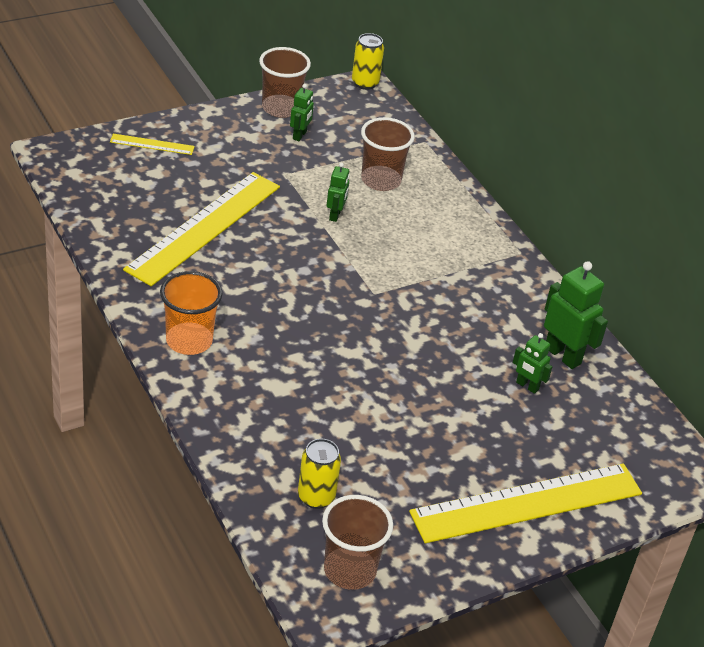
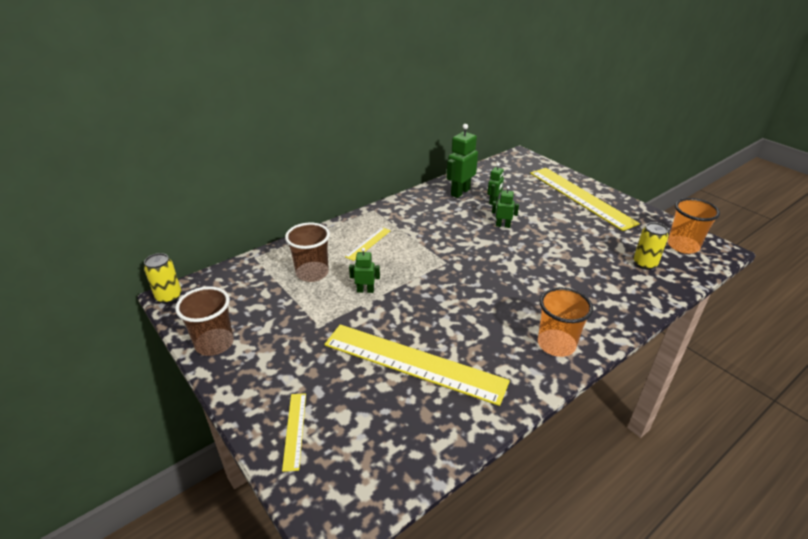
camera: 95 degrees left, 5 degrees down
green robot [290,84,314,141] -> green robot moved to [492,186,519,228]
brown cup [322,495,393,590] -> orange cup [668,198,720,254]
none -> yellow ruler [345,227,391,261]

